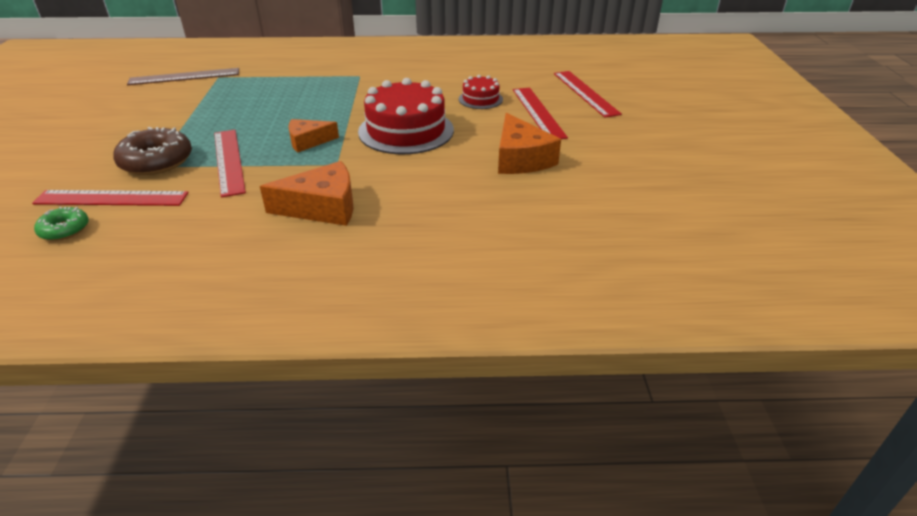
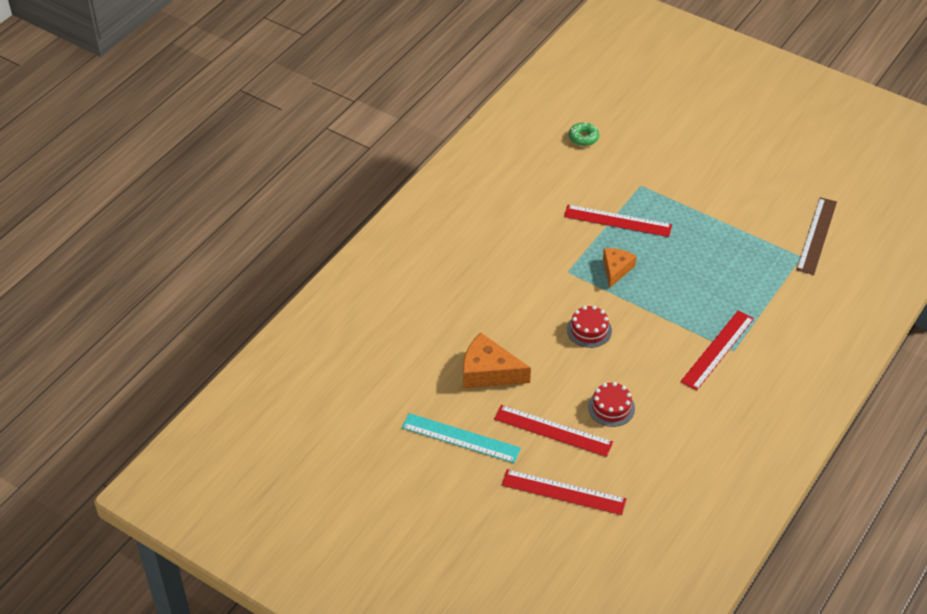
camera: 125 degrees right, 10 degrees up
red ruler [32,190,189,206] -> red ruler moved to [680,310,754,391]
brown donut [113,127,192,175] -> none
orange cheese [260,161,353,226] -> none
red cake [358,78,454,154] -> red cake [567,306,612,348], size x0.51
none -> turquoise ruler [402,413,521,463]

